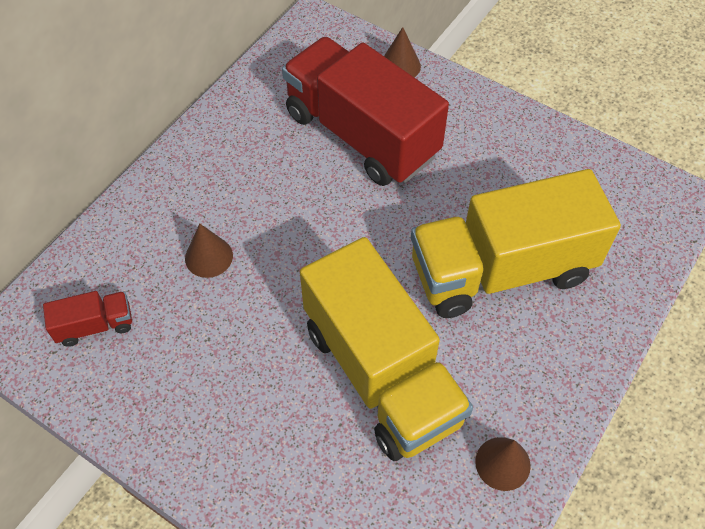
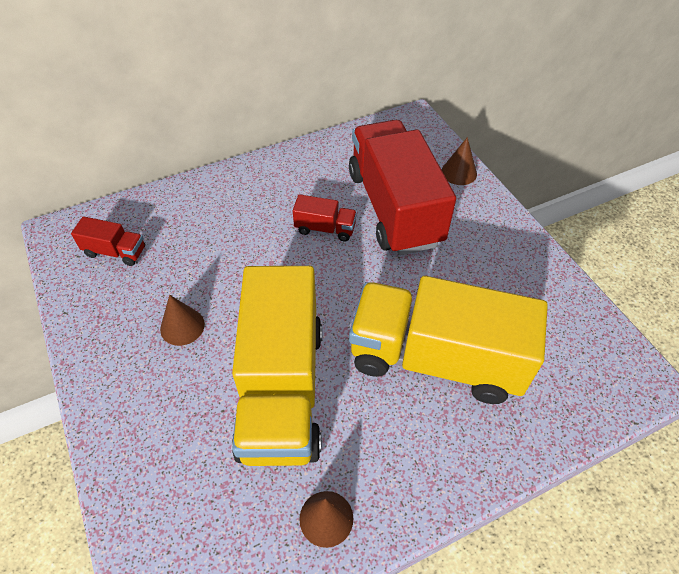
camera: 30 degrees right, 5 degrees down
brown cone [185,224,233,278] -> brown cone moved to [160,295,205,346]
none -> red truck [293,194,357,241]

